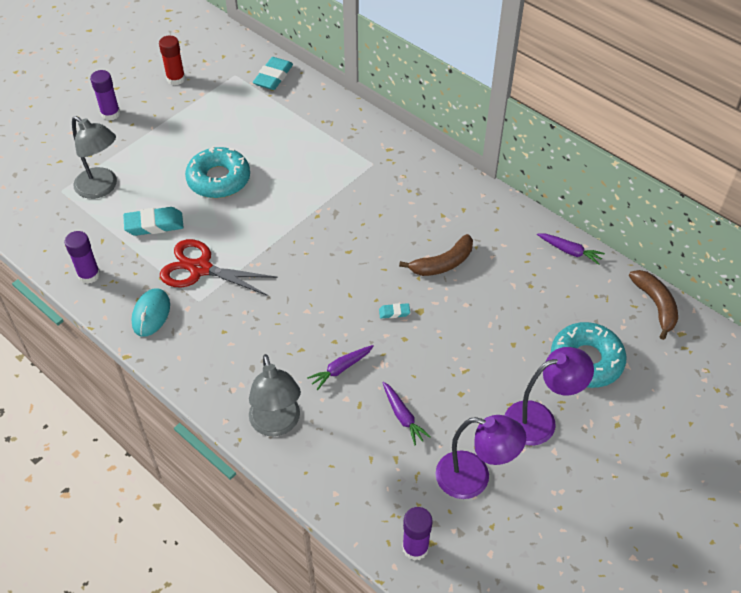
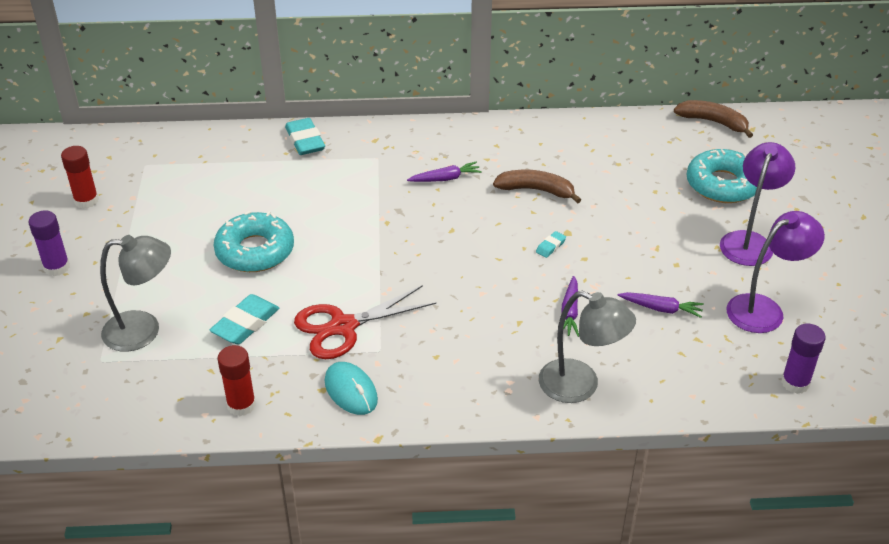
camera: 45 degrees left, 10 degrees down
purple glue stick [64,231,100,284] -> red glue stick [217,345,256,416]
turquoise eraser [253,57,293,90] -> turquoise eraser moved to [285,118,325,155]
brown banana [399,234,473,276] -> brown banana turned 90 degrees counterclockwise [493,170,581,204]
purple carrot [537,233,605,265] -> purple carrot moved to [407,162,482,182]

